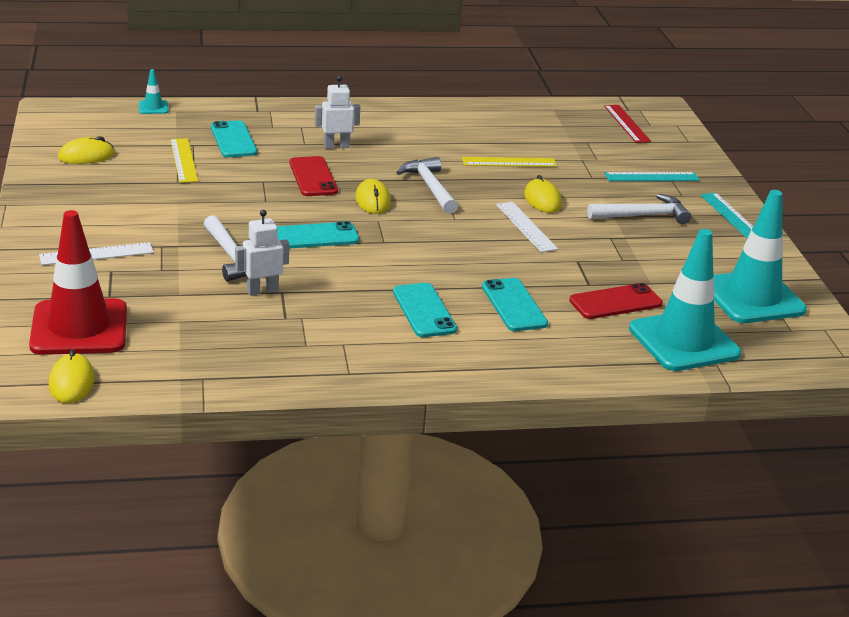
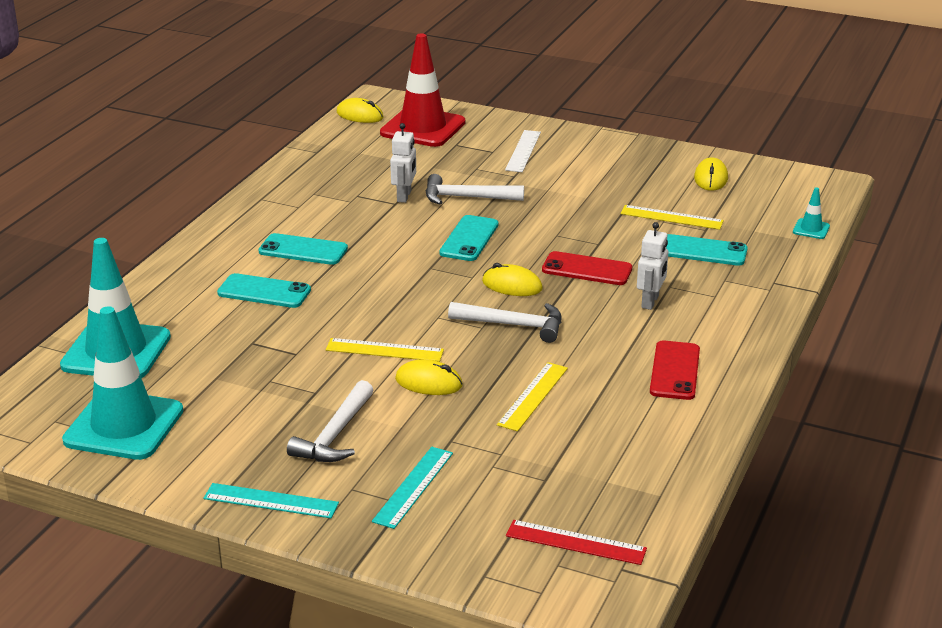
camera: 125 degrees right, 0 degrees up
white ruler [496,202,558,252] -> yellow ruler [326,338,444,362]
red phone [569,283,663,319] -> red phone moved to [650,341,700,400]

